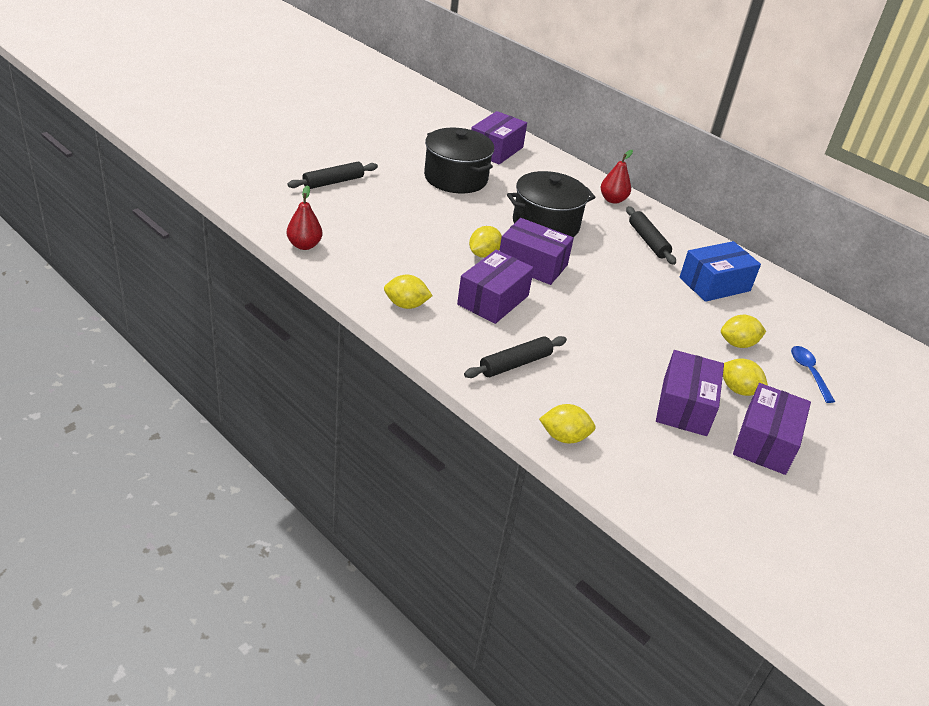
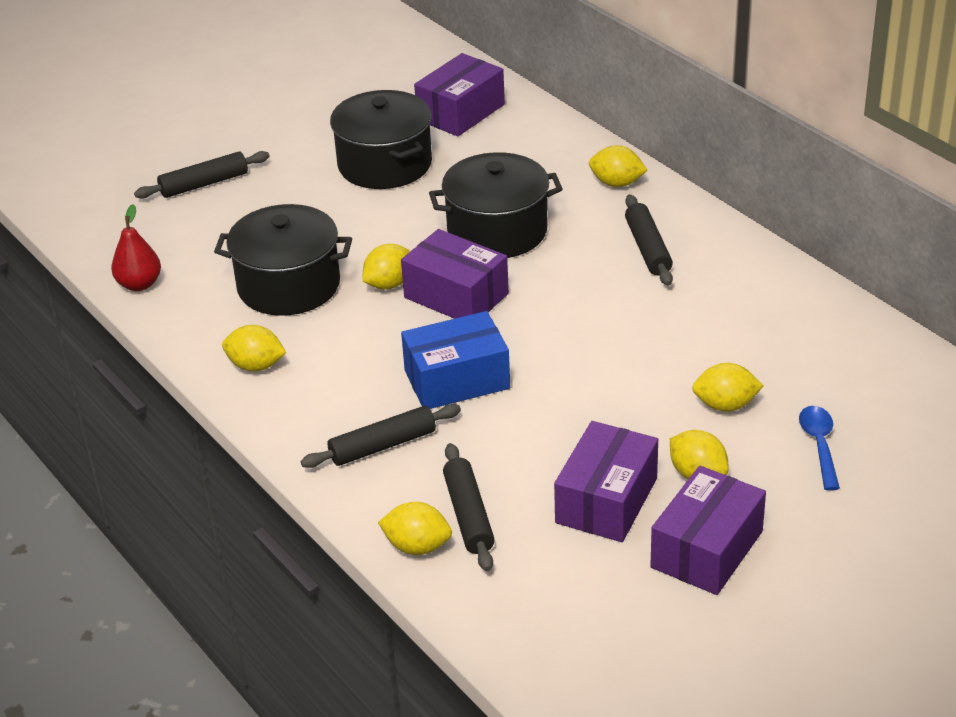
camera: 15 degrees right, 0 degrees up
purple box [457,250,534,324] -> none
red pear [601,150,633,204] -> yellow lemon [589,145,648,187]
blue box [679,241,761,302] -> blue box moved to [401,311,510,409]
none -> black pot [214,204,352,316]
none -> black rolling pin [443,443,495,571]

